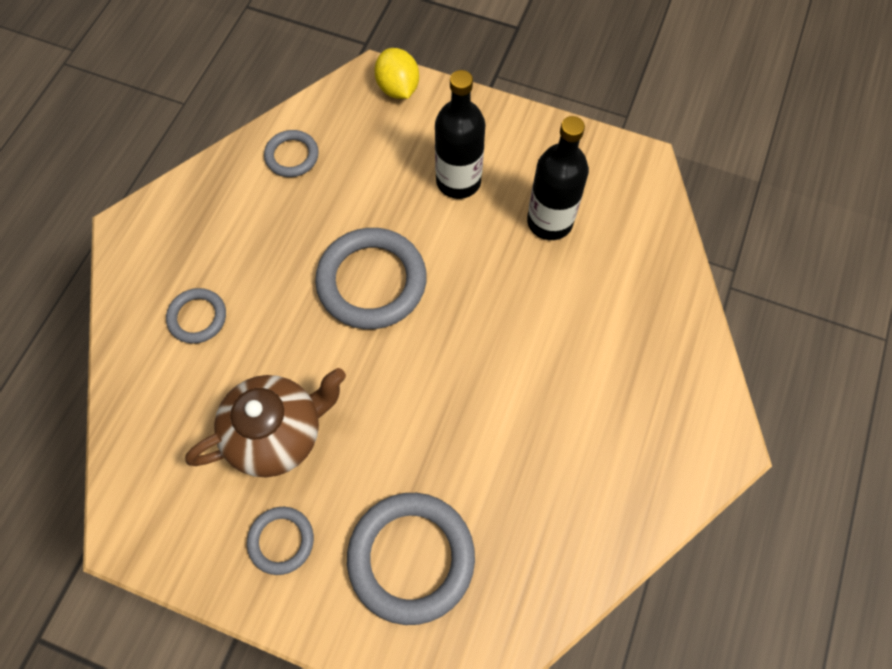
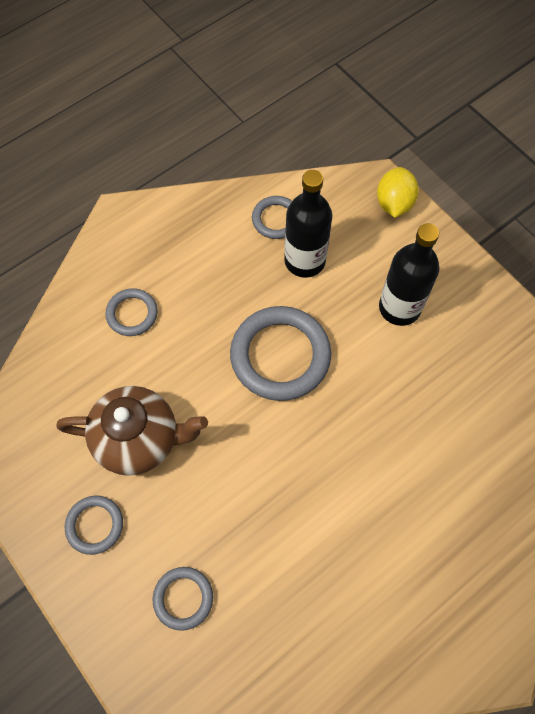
camera: 30 degrees right, 0 degrees up
grey ring [347,493,475,625] -> grey ring [153,567,213,631], size x0.53
black bottle [527,116,589,240] -> black bottle moved to [284,170,333,278]

